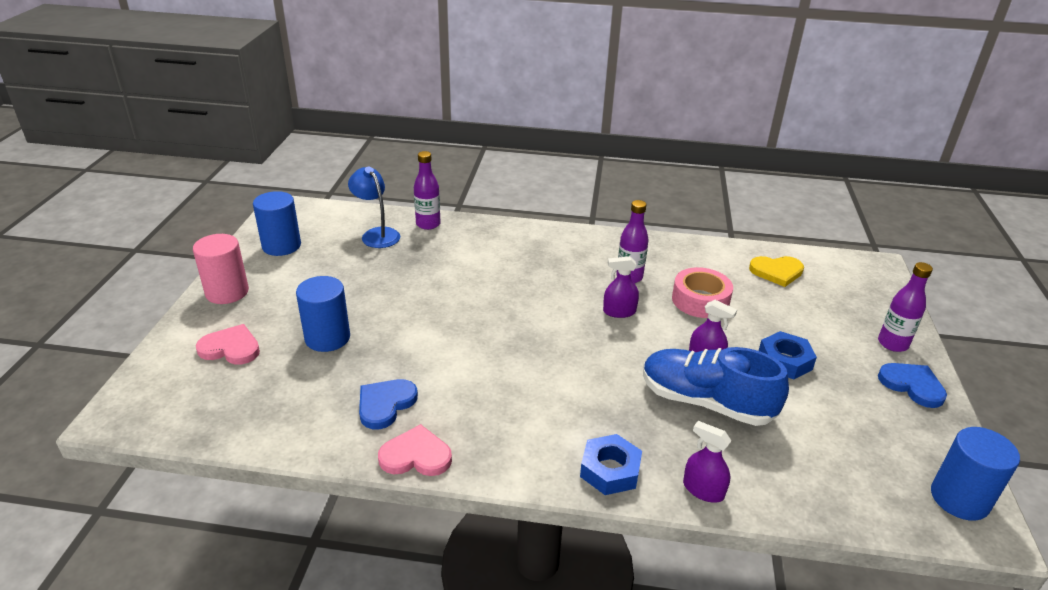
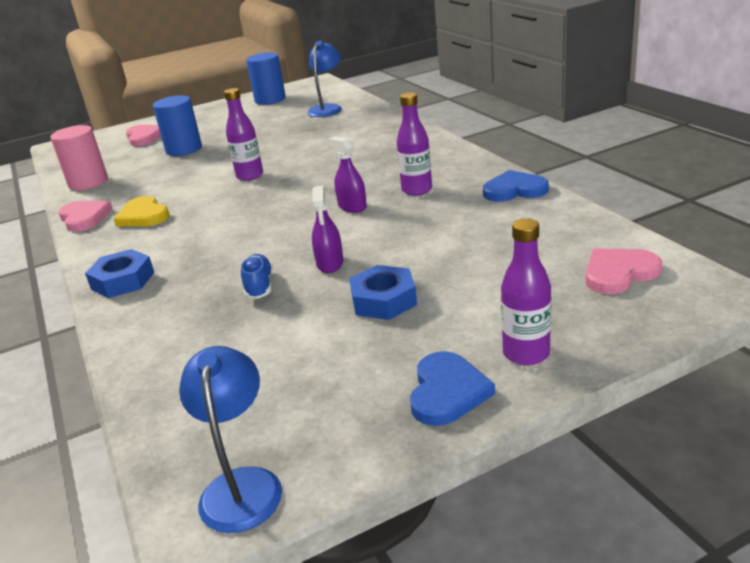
camera: 60 degrees right, 5 degrees down
pink cylinder [193,234,249,304] -> pink cylinder moved to [50,125,108,190]
blue heart [359,379,418,430] -> blue heart moved to [483,170,549,202]
purple bottle [414,151,441,230] -> purple bottle moved to [224,88,263,181]
blue shoe [643,347,789,426] -> blue shoe [241,254,273,299], size x0.46
pink tape [672,267,733,318] -> none
purple spray bottle [683,421,731,503] -> none
yellow heart [749,256,804,287] -> yellow heart moved to [114,196,170,226]
blue cylinder [931,427,1020,521] -> blue lamp [179,346,282,533]
none -> pink heart [585,248,662,294]

